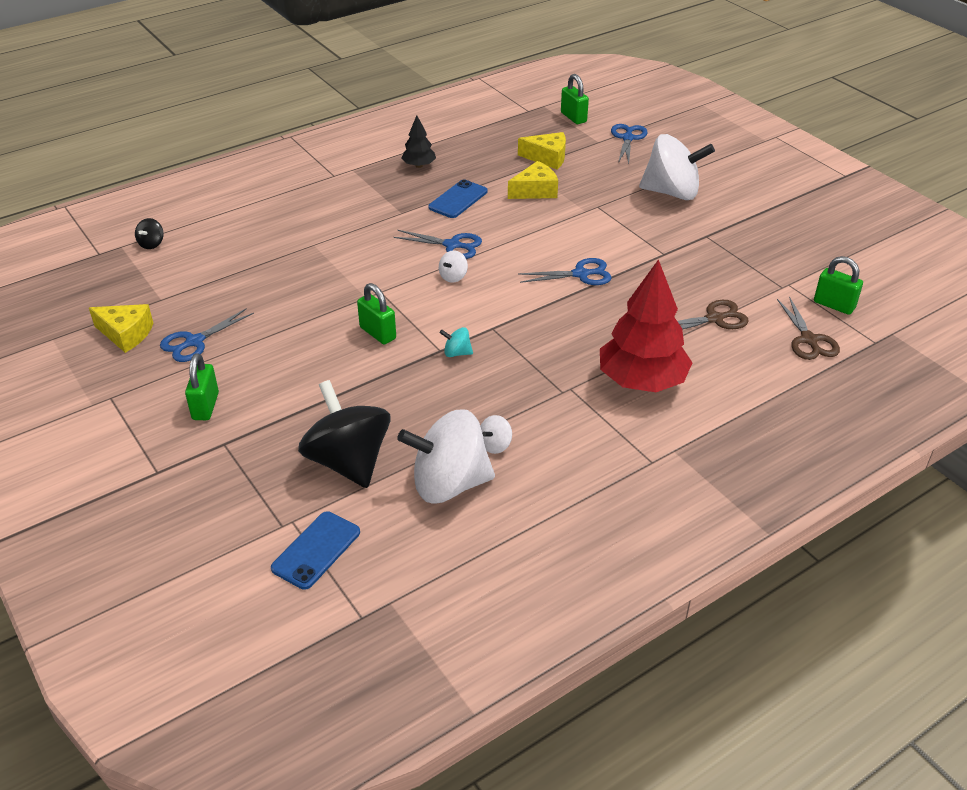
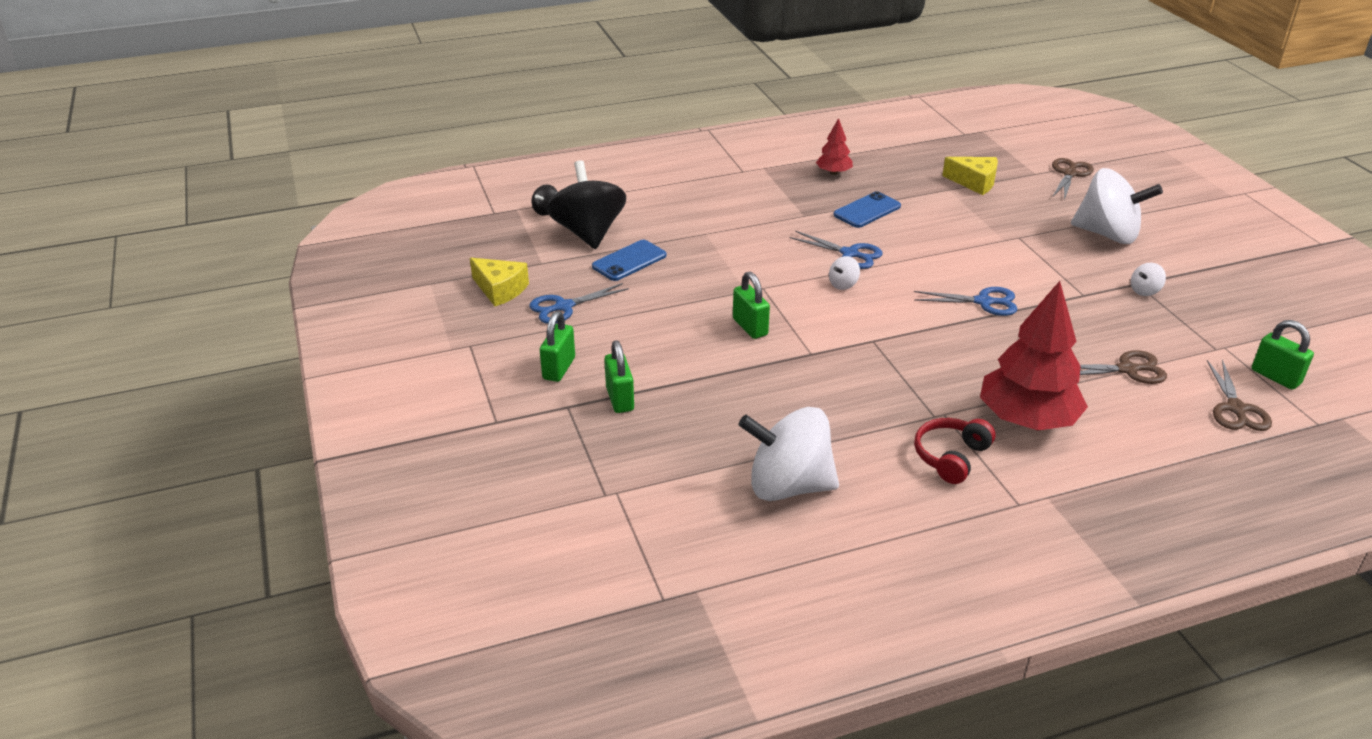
camera: 15 degrees right, 5 degrees down
blue phone [271,511,360,590] -> blue phone moved to [592,240,666,281]
black spinning top [298,380,391,488] -> black spinning top moved to [547,160,626,249]
black tree [401,115,436,168] -> red tree [816,118,853,175]
turquoise spinning top [440,327,473,357] -> none
white spinning top [480,415,512,454] -> white spinning top moved to [1131,263,1166,296]
yellow cheese [508,161,558,199] -> none
green padlock [561,74,589,124] -> green padlock moved to [604,340,634,413]
blue scissors [611,124,647,164] -> brown scissors [1052,158,1094,200]
none -> red headphones [914,418,995,484]

